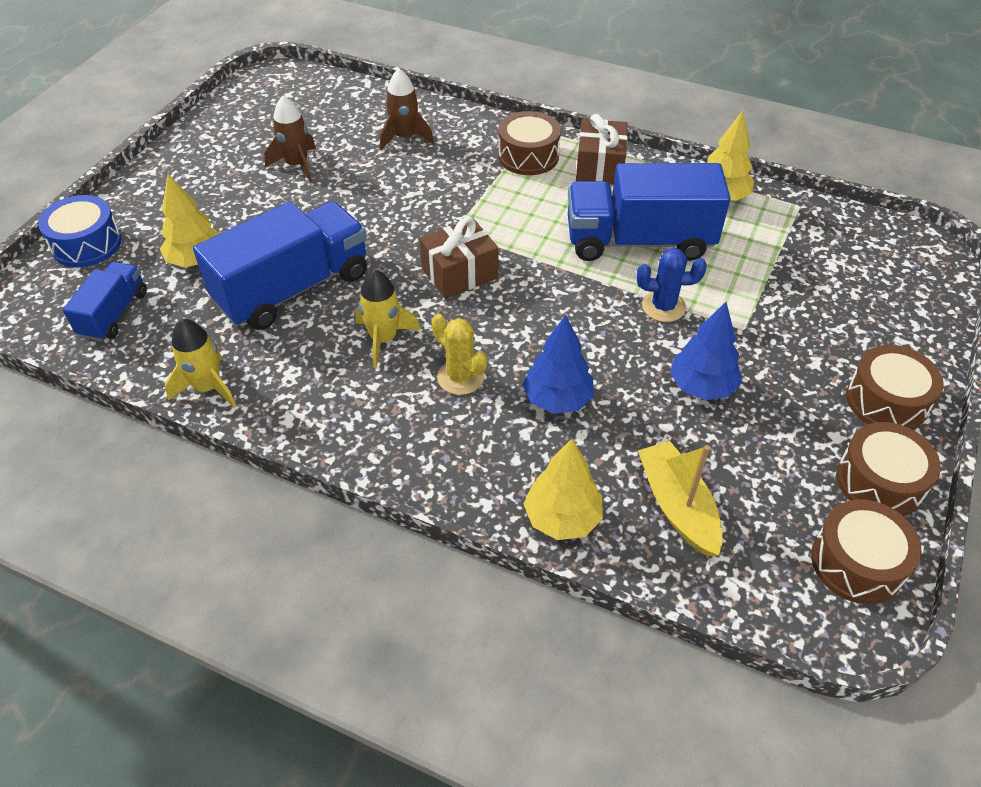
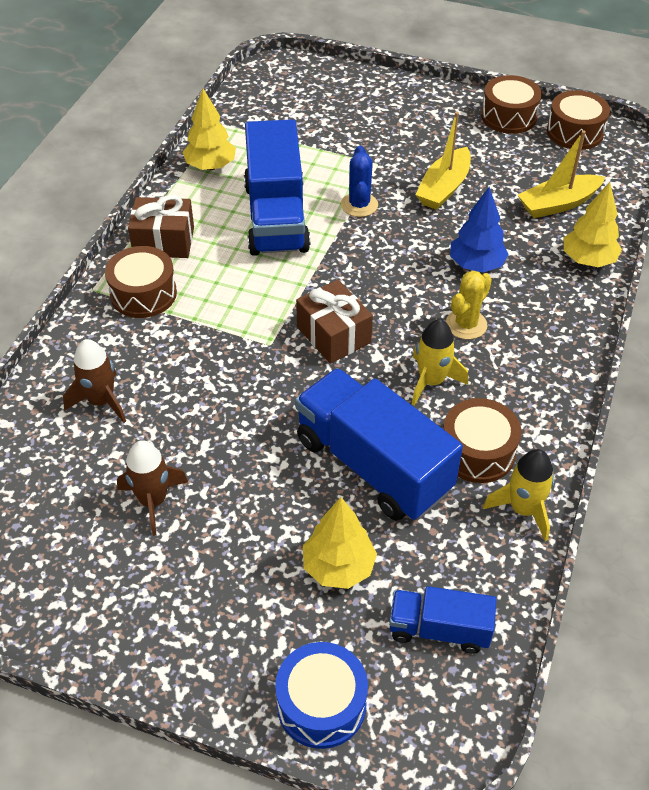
camera: 95 degrees left, 0 degrees up
blue tree [670,302,742,400] -> yellow boat [415,112,471,210]
brown drum [846,345,944,430] -> brown drum moved to [443,398,521,483]

